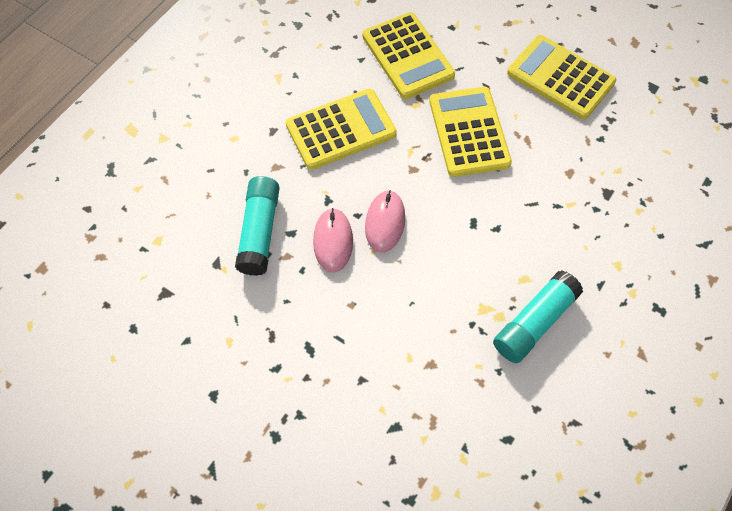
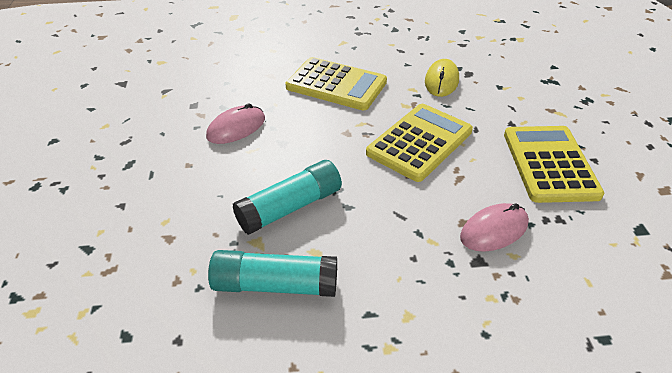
camera: 50 degrees right, 20 degrees down
turquoise glue stick [235,176,280,276] -> turquoise glue stick moved to [233,160,342,235]
yellow calculator [362,12,455,99] -> yellow mouse [425,59,459,97]
pink mouse [365,190,405,253] -> pink mouse moved to [460,203,529,252]

